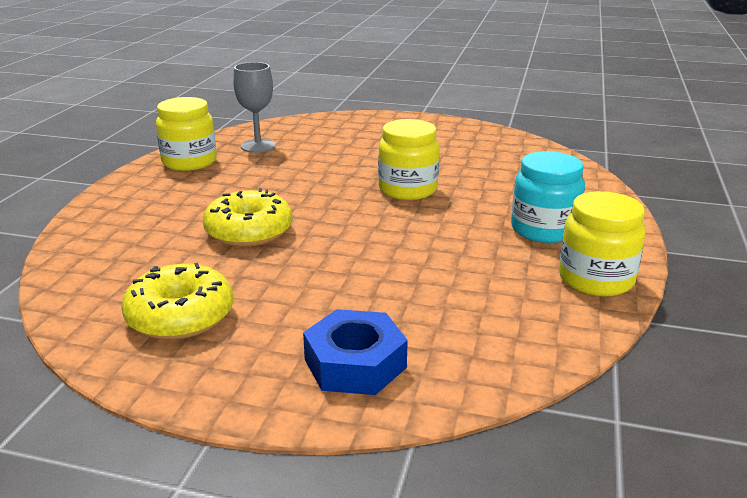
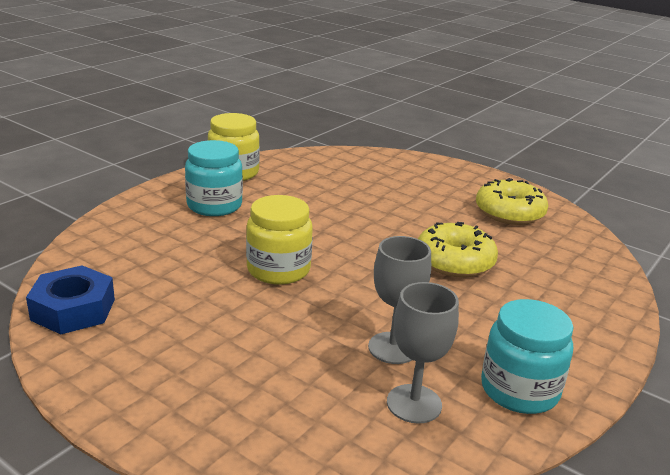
camera: 160 degrees left, 0 degrees up
yellow jar [156,97,217,171] -> turquoise jar [481,299,573,414]
blue nut [303,309,408,395] -> blue nut moved to [26,265,115,334]
none -> grey goblet [368,236,431,364]

